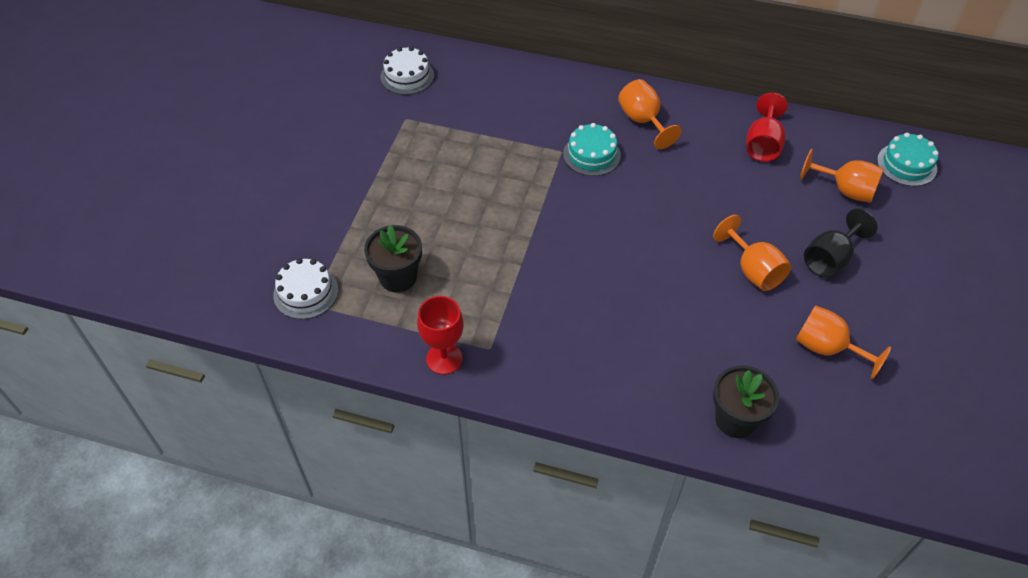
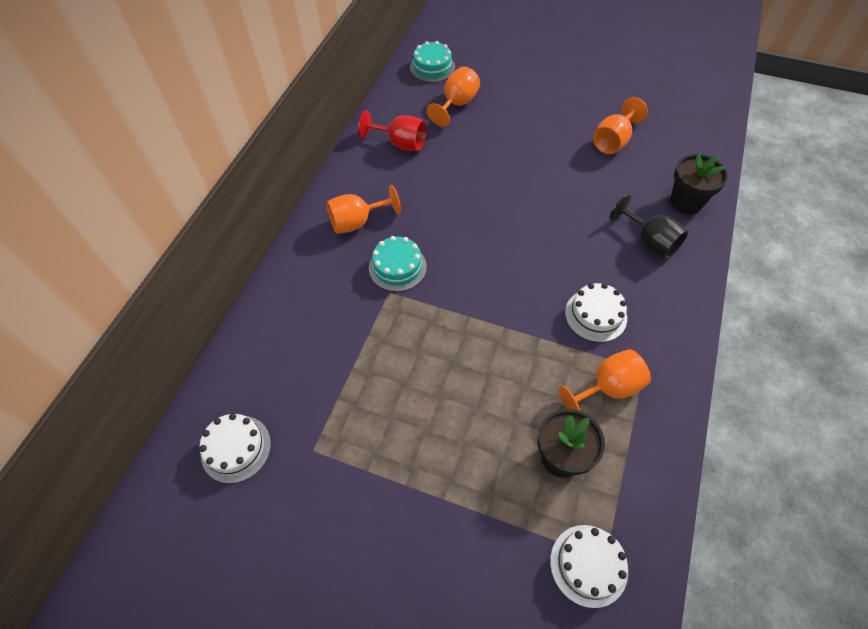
camera: 85 degrees left, 5 degrees up
red goblet [417,296,463,375] -> none
orange goblet [713,215,791,291] -> orange goblet moved to [559,349,651,411]
black goblet [804,208,878,278] -> black goblet moved to [609,195,688,260]
none -> white cake [565,283,627,342]

